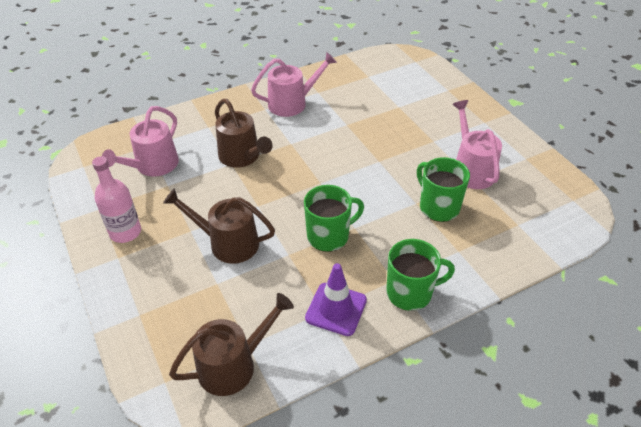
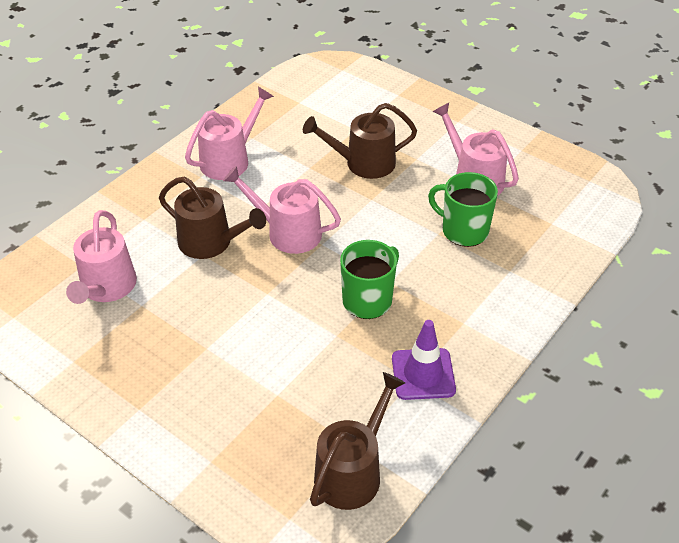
camera: 25 degrees left, 0 degrees up
pink bottle [92,156,141,243] -> none
brown watering can [163,188,275,264] -> brown watering can moved to [303,103,417,179]
green mug [386,239,455,311] -> none
none -> pink watering can [223,166,341,254]

